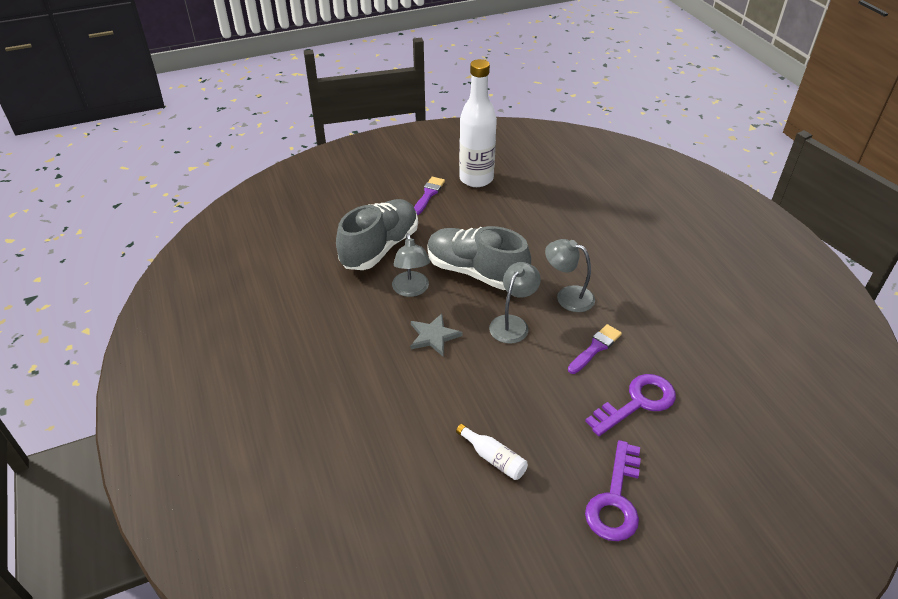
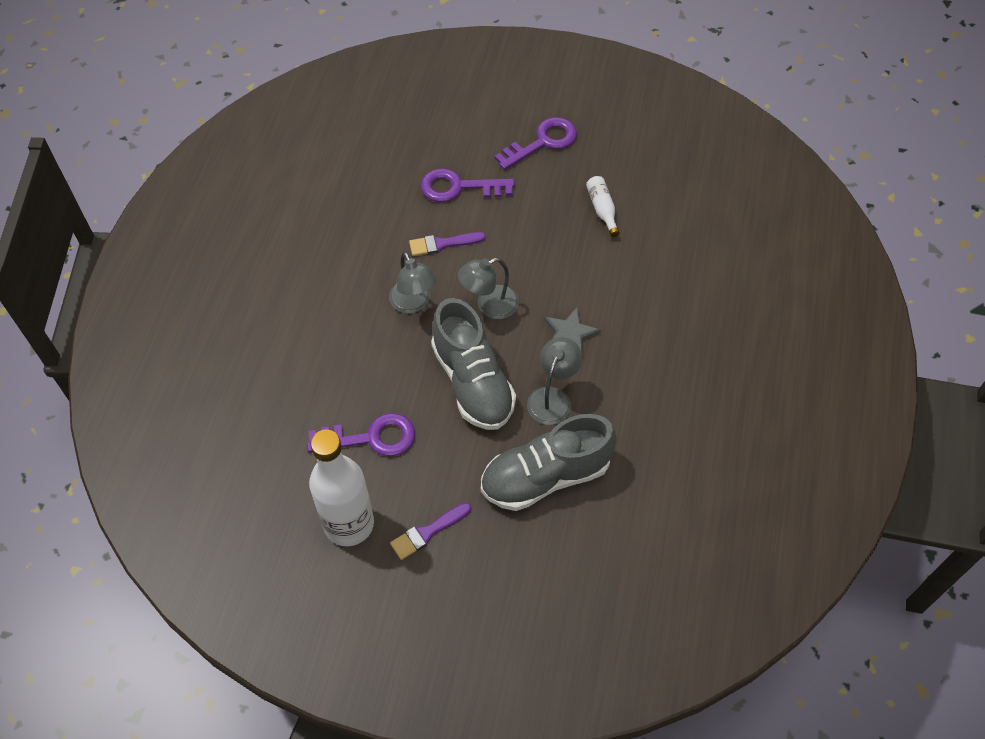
camera: 145 degrees left, 15 degrees up
none -> purple key [307,413,415,456]

